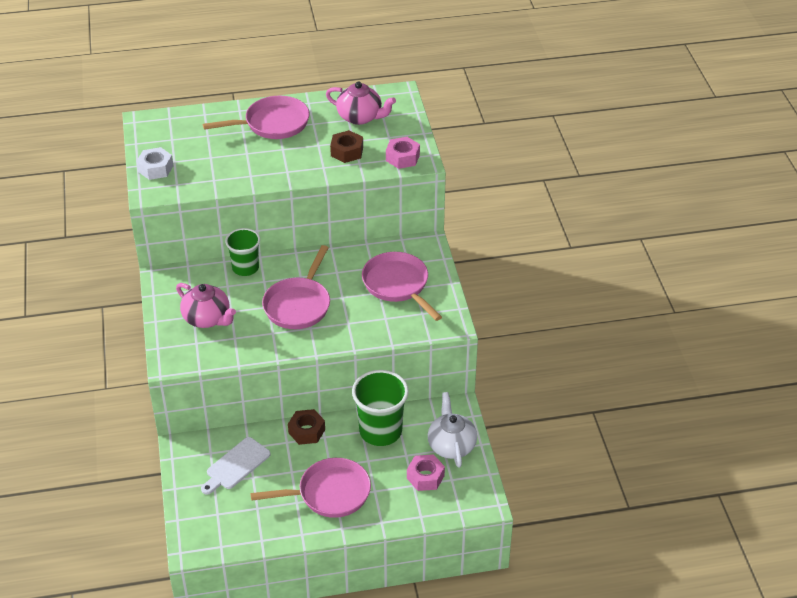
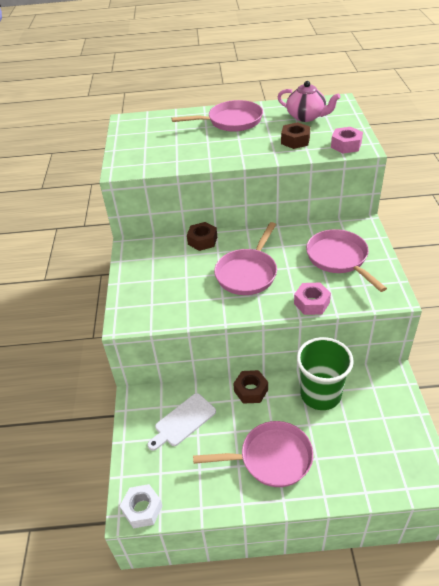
camera: 10 degrees right, 0 degrees up
white nut [136,147,174,180] -> white nut moved to [120,484,162,528]
pink teapot [176,283,236,328] -> none
green cup [225,228,260,276] -> brown nut [187,222,217,251]
pink nut [407,454,445,491] -> pink nut moved to [294,283,331,315]
white teapot [428,392,477,467] -> none

